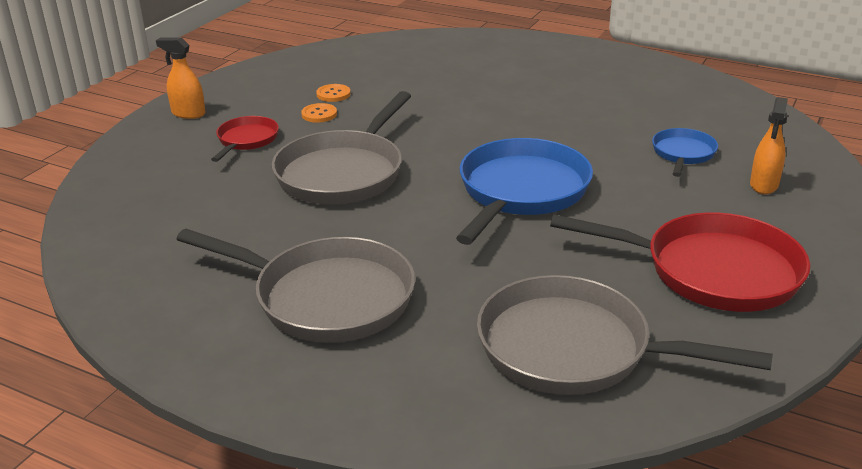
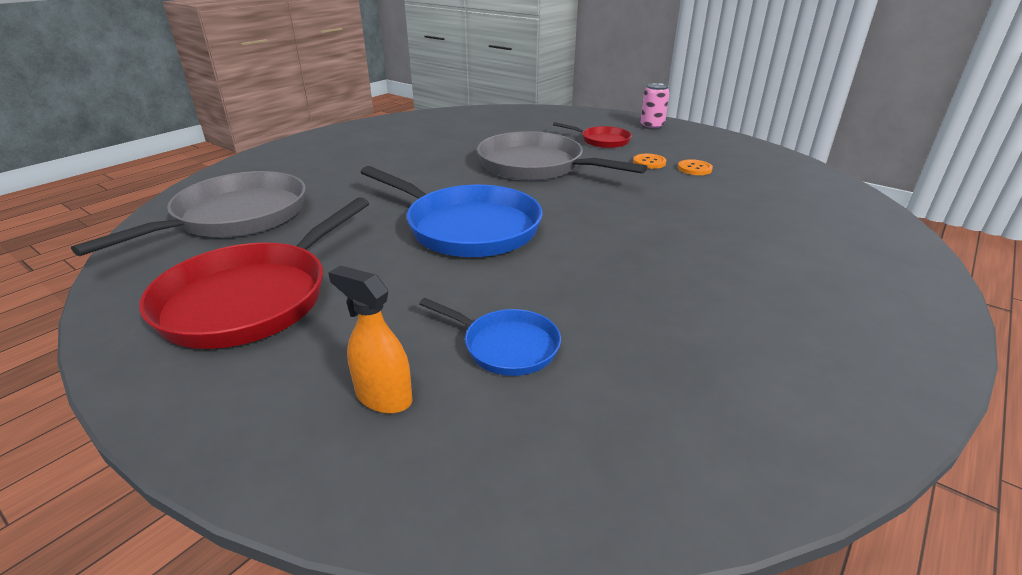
camera: 100 degrees right, 0 degrees up
orange spray bottle [156,37,205,119] -> pink can [640,83,670,130]
grey pan [177,229,415,343] -> none

